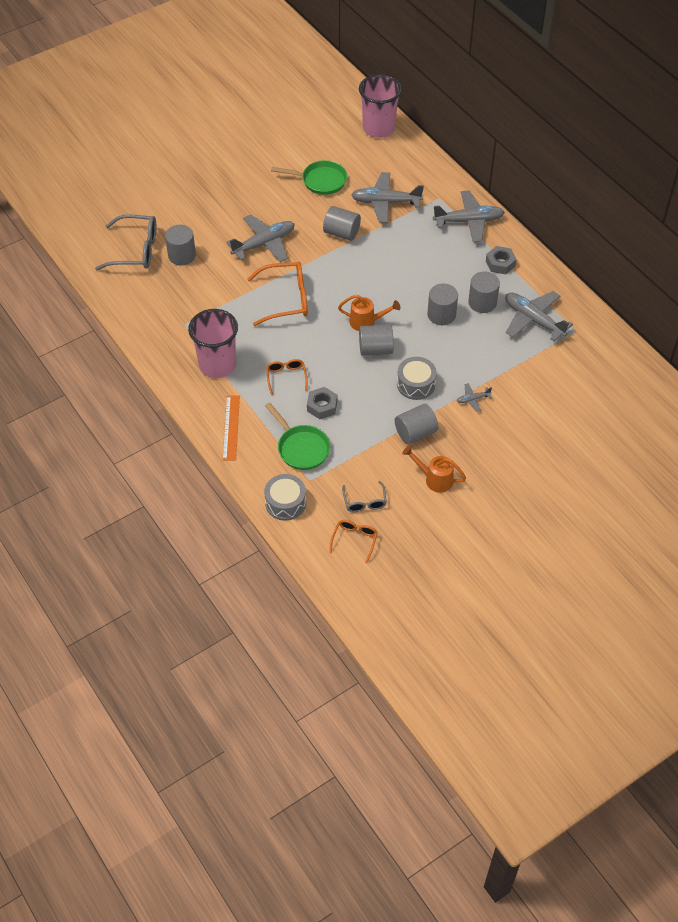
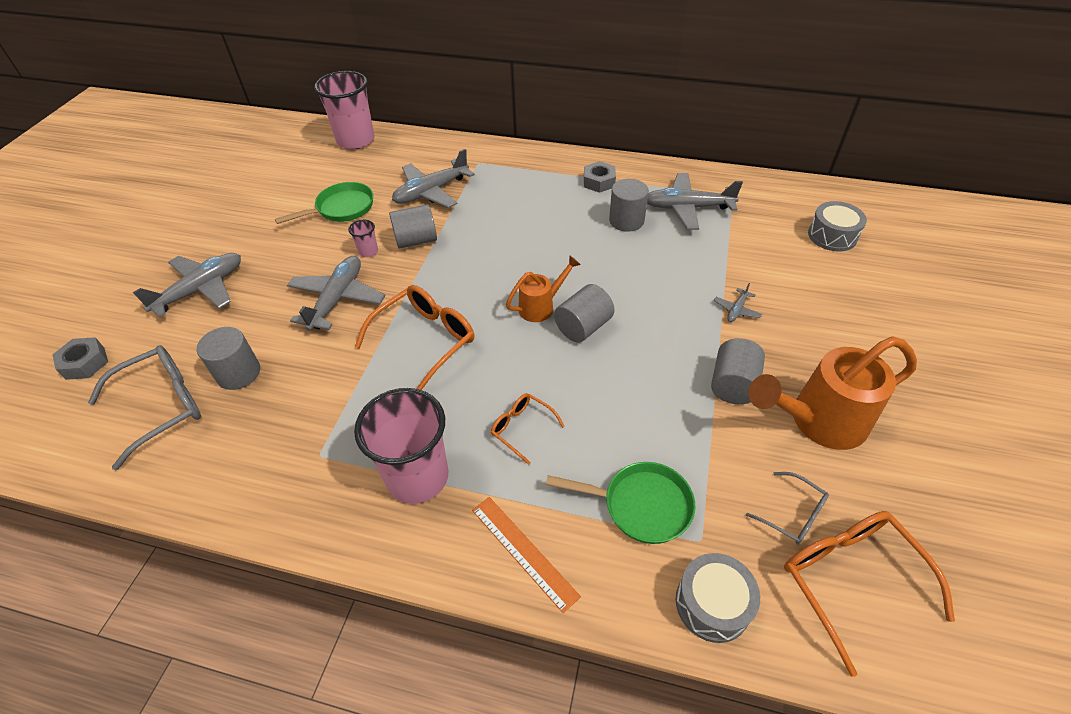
camera: 40 degrees left, 5 degrees down
grey nut [307,387,337,419] -> grey nut moved to [52,337,108,380]
orange glasses [329,520,378,564] -> orange glasses [784,511,955,677], size x1.83
grey drum [397,357,437,400] -> grey drum moved to [808,201,867,252]
orange watering can [402,446,466,493] -> orange watering can [749,336,917,450], size x1.81
grey cylinder [427,284,458,325] -> none
grey plane [433,191,505,242] -> grey plane moved to [133,253,241,317]
none -> pink cup [348,220,378,257]

